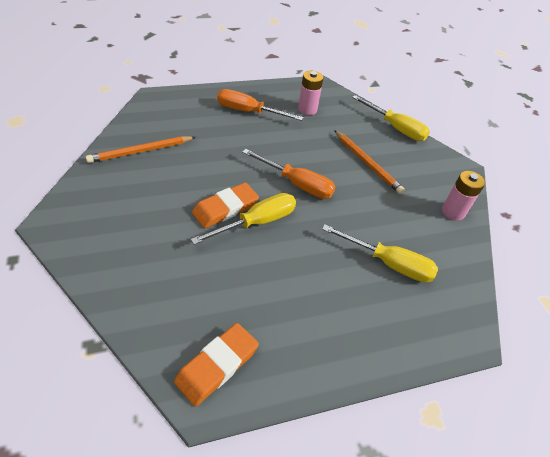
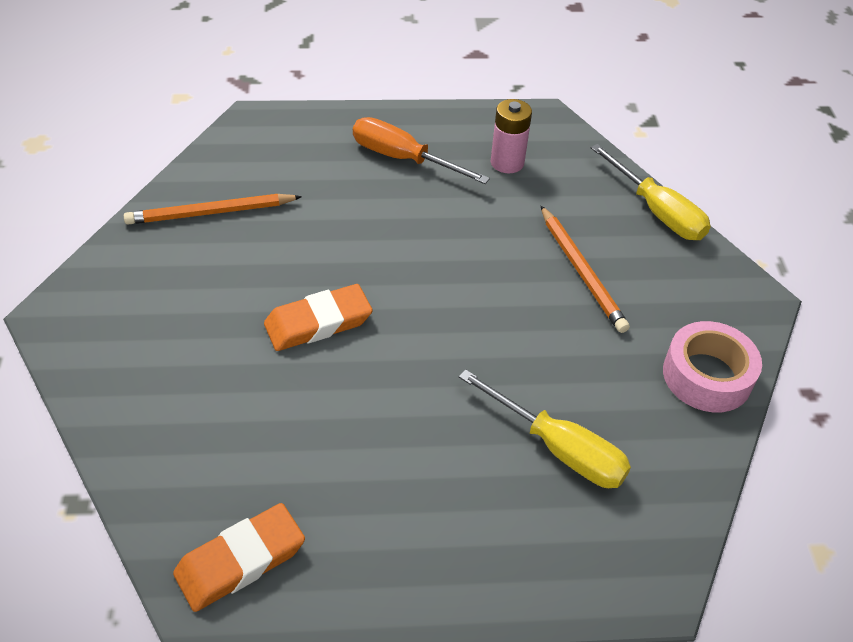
camera: 15 degrees right, 0 degrees up
yellow screwdriver [191,193,296,245] -> none
orange screwdriver [242,149,335,199] -> none
pink battery [442,171,485,221] -> pink tape [663,321,762,412]

